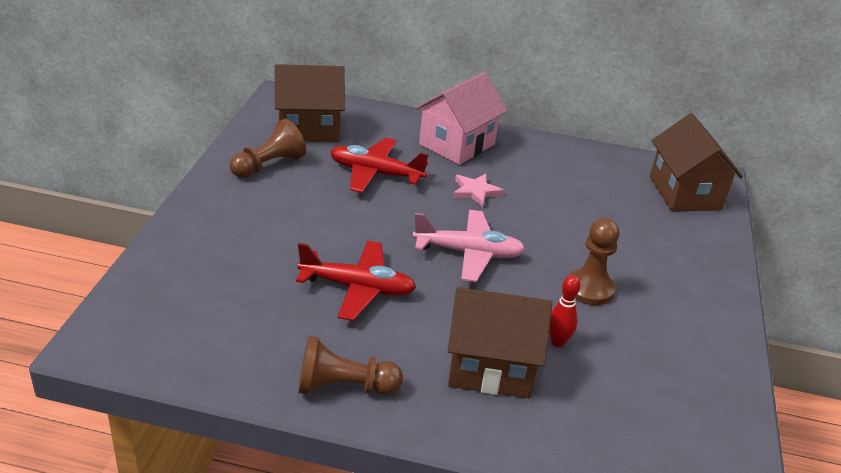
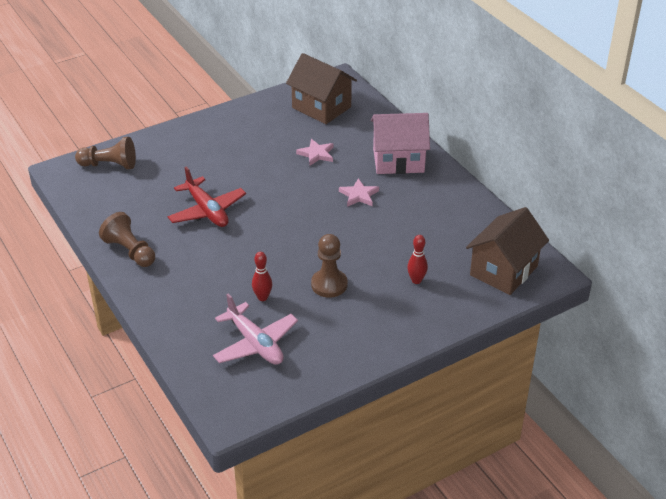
camera: 50 degrees right, 5 degrees up
brown pawn [229,119,306,178] -> brown pawn moved to [75,137,136,169]
red plane [330,138,429,193] -> pink star [296,139,334,166]
pink plane [413,210,526,282] -> pink plane moved to [213,294,298,365]
brown house [448,287,552,398] -> none
none -> red bowling pin [407,235,428,284]

